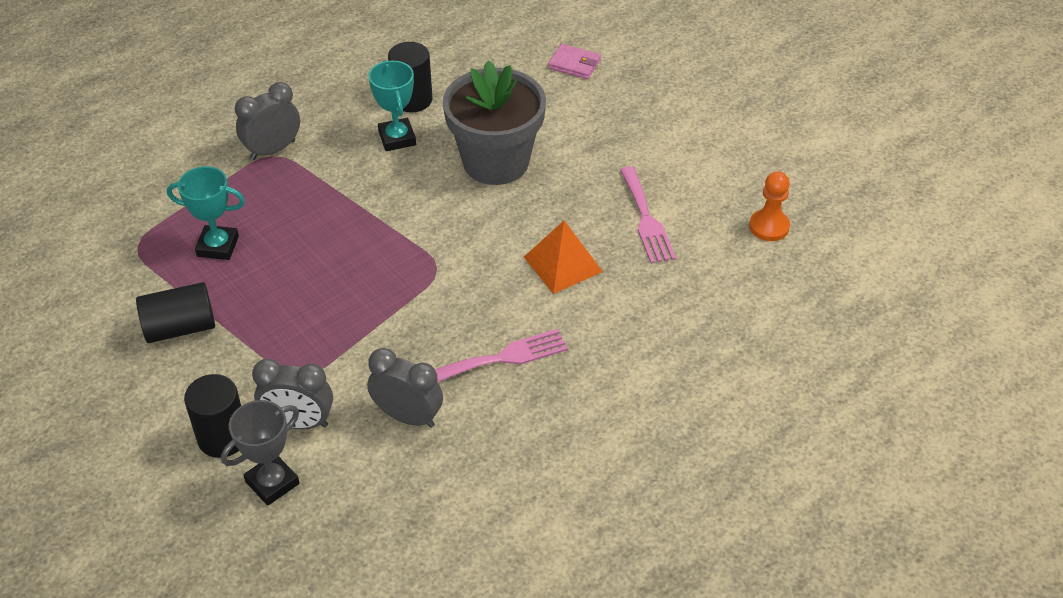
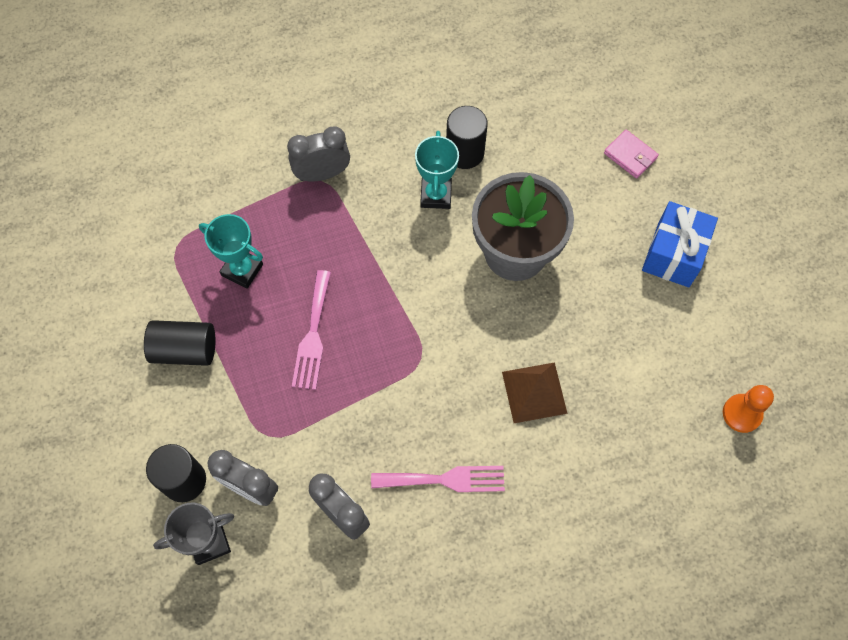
camera: 20 degrees right, 20 degrees up
orange pyramid [524,221,603,294] -> brown pyramid [502,362,567,423]
pink fork [620,166,676,263] -> pink fork moved to [292,270,331,390]
none -> blue gift [642,201,718,287]

